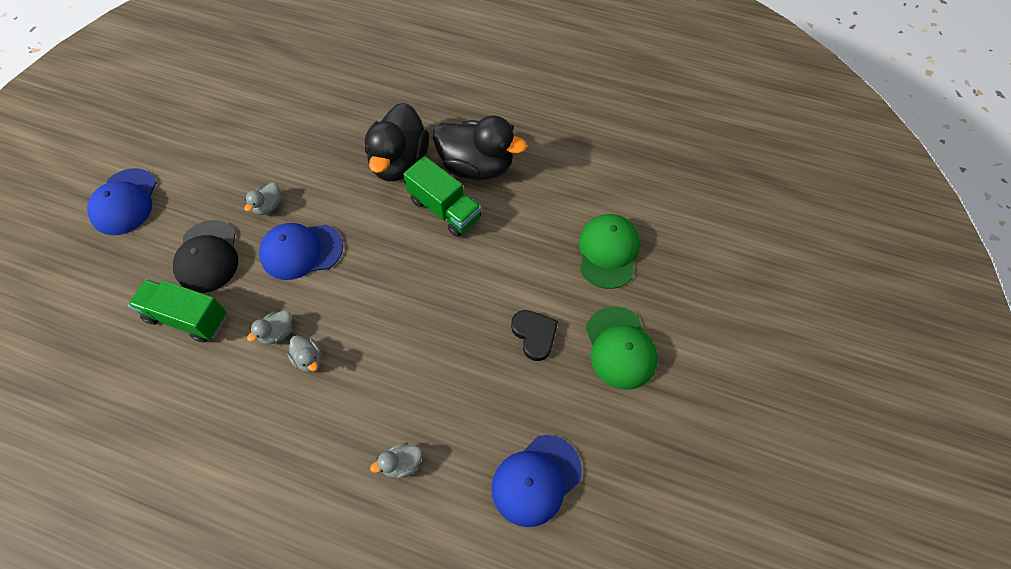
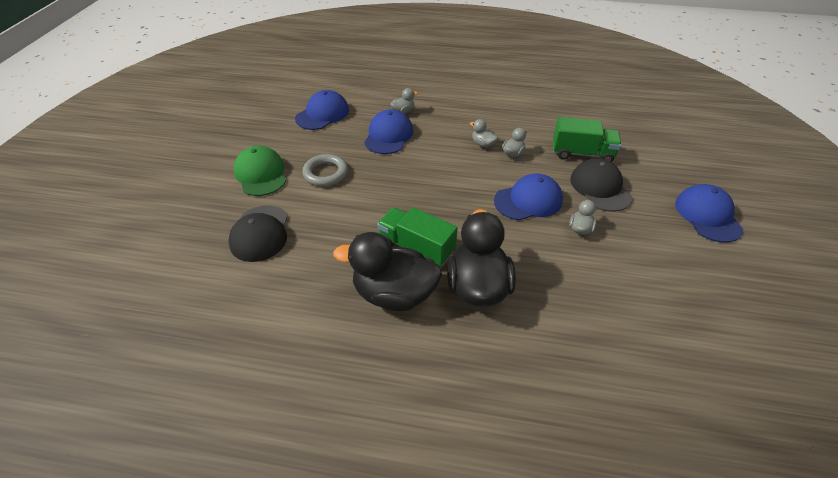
camera: 170 degrees right, 15 degrees down
black heart [511,310,558,361] -> grey ring [302,154,348,187]
green cap [579,214,640,289] -> black cap [228,205,288,262]
none -> blue cap [364,109,413,154]

